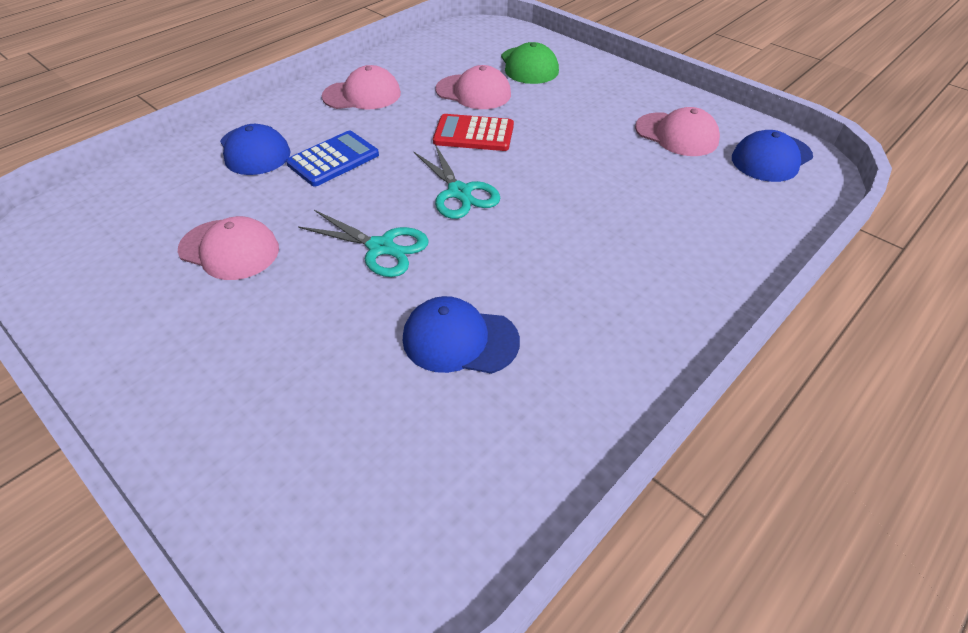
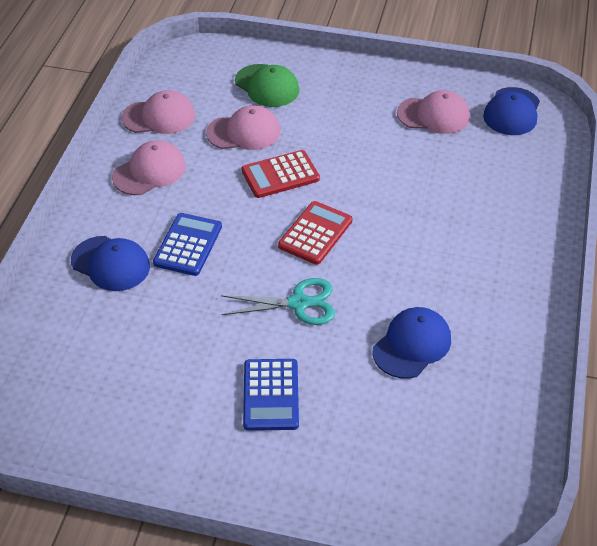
camera: 30 degrees left, 0 degrees up
pink cap [178,216,279,280] -> pink cap moved to [122,90,195,134]
blue cap [403,296,520,374] -> blue cap turned 150 degrees clockwise [372,307,451,379]
turquoise scissors [414,144,500,219] -> red calculator [278,201,352,265]
none -> blue calculator [243,359,299,431]

